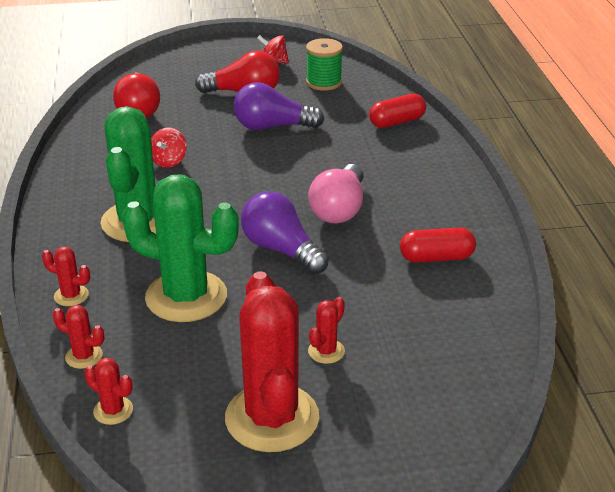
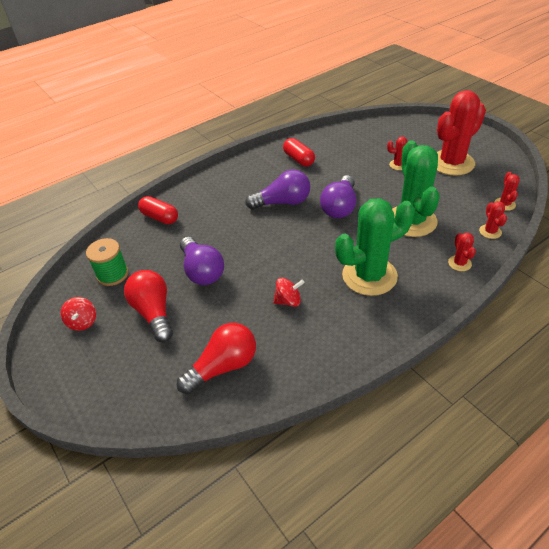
camera: 115 degrees left, 10 degrees up
pink light bulb [308,164,364,223] -> purple light bulb [245,170,310,210]

